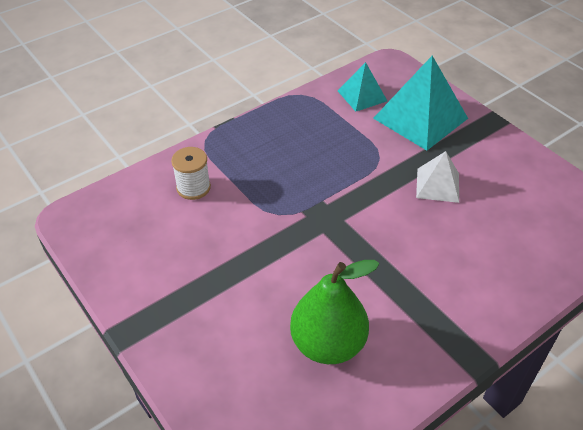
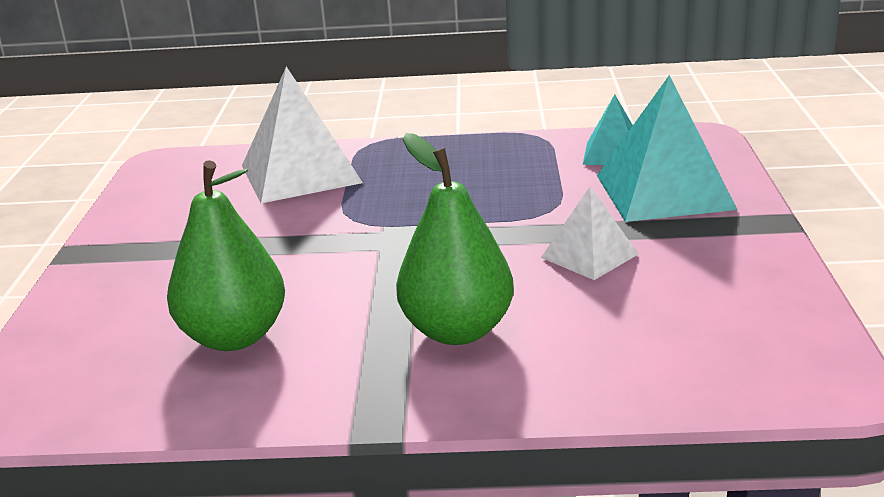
camera: 40 degrees right, 20 degrees down
white spool [171,147,211,200] -> white pyramid [242,66,363,203]
none -> green pear [396,133,514,345]

